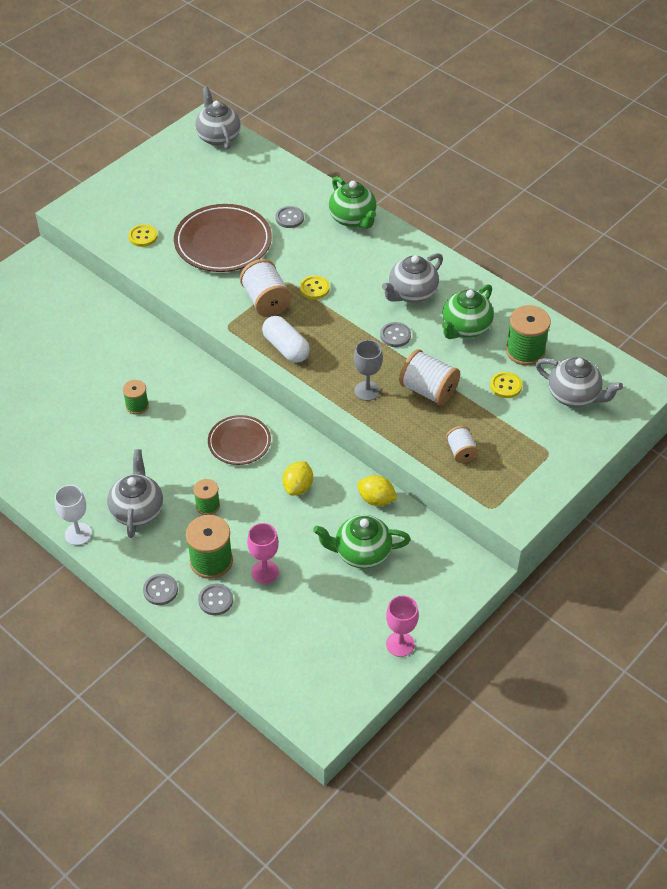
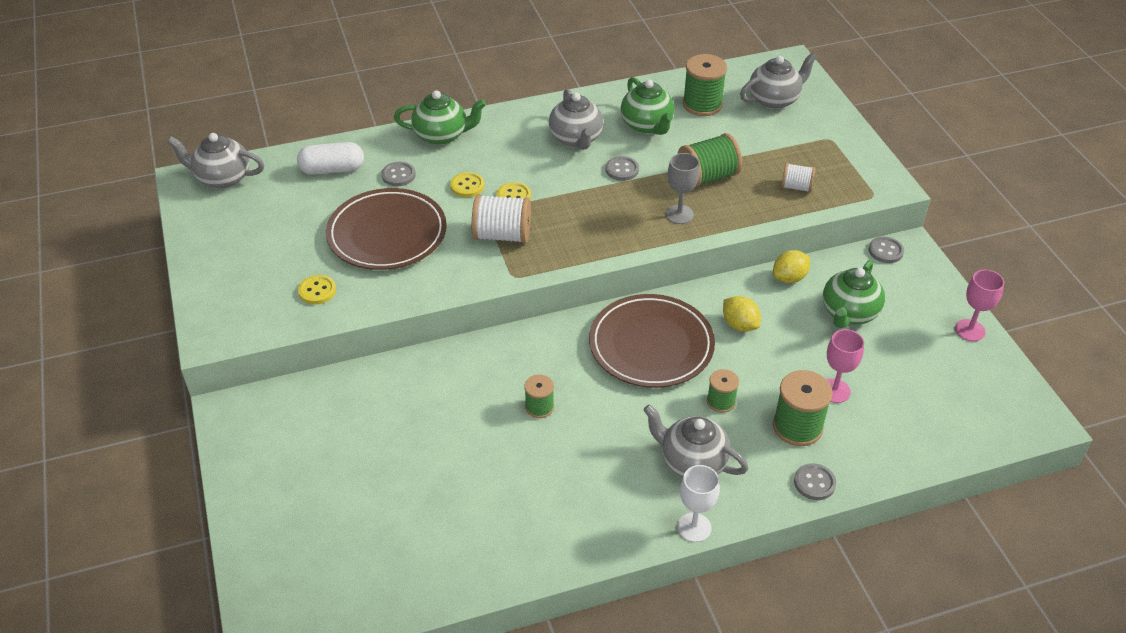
camera: 60 degrees left, 5 degrees down
grey button [198,584,233,615] -> grey button moved to [869,237,904,263]
brown plate [208,415,271,465] -> brown plate [589,294,715,388], size x1.70
white capsule [262,316,310,363] -> white capsule moved to [297,142,364,175]
white spool [399,349,460,406] -> green spool [678,133,742,188]
yellow button [490,372,522,398] -> yellow button moved to [450,172,484,197]

